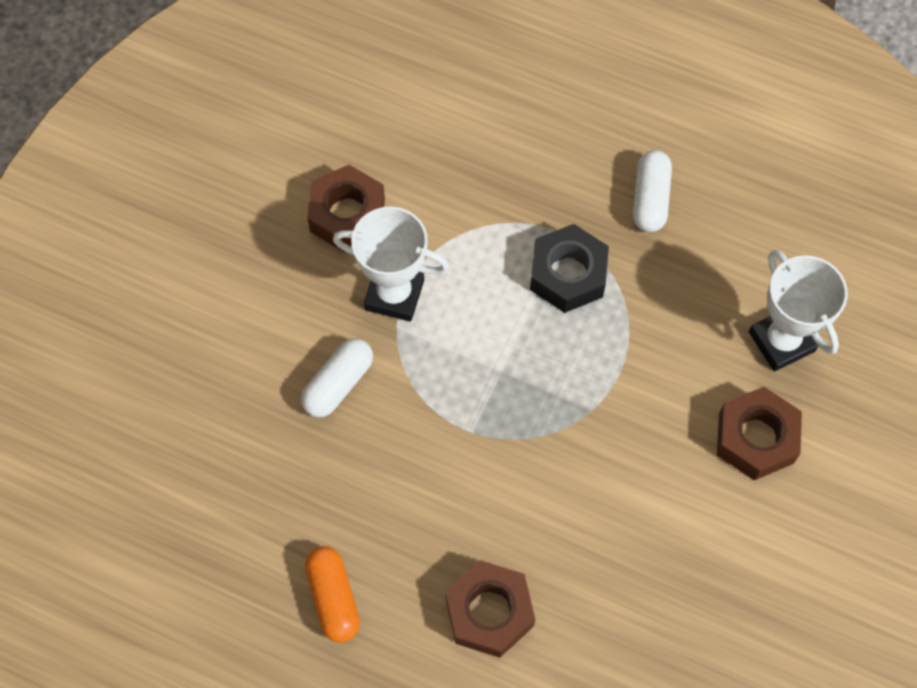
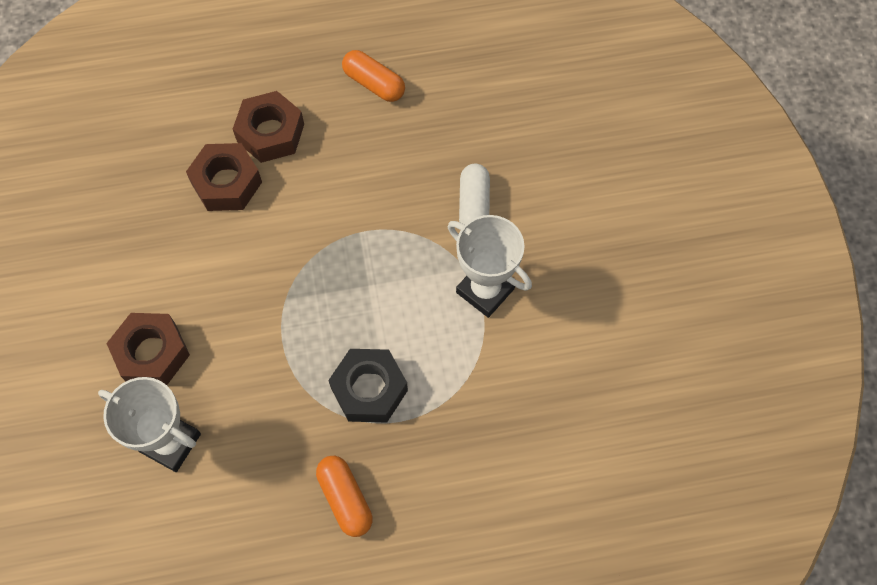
camera: 145 degrees right, 0 degrees up
brown nut [307,165,385,252] -> brown nut moved to [186,143,262,211]
white trophy [333,207,449,322] -> white trophy turned 60 degrees clockwise [448,215,532,318]
white capsule [633,150,672,232] -> orange capsule [316,456,373,537]

